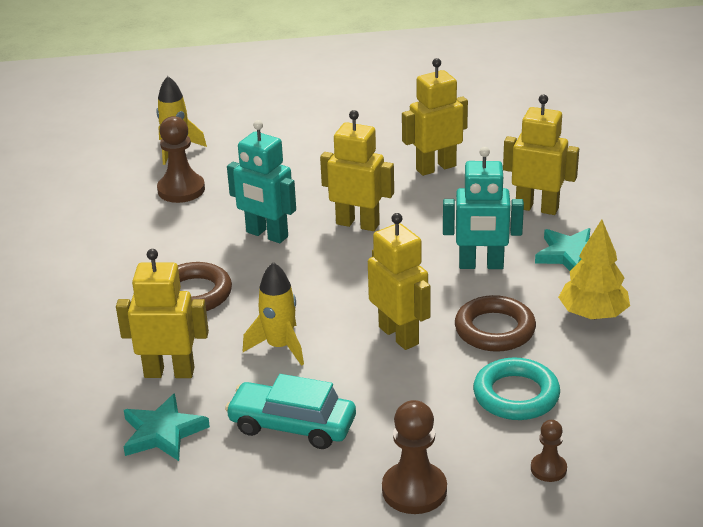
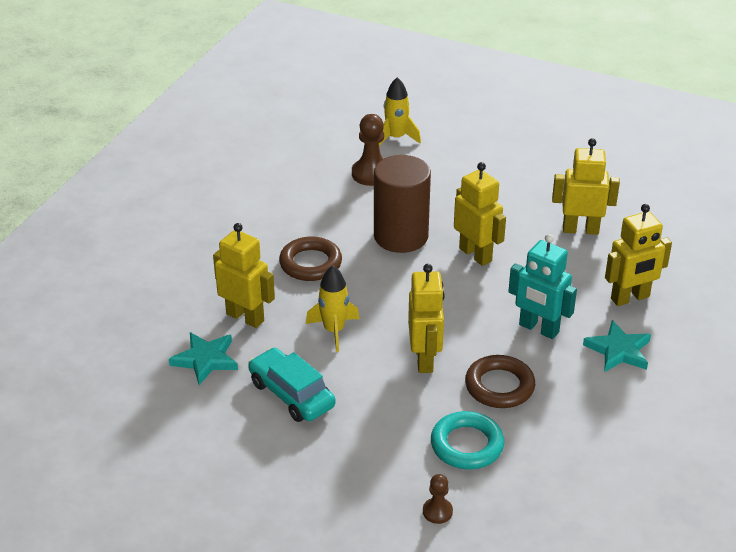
camera: 30 degrees right, 5 degrees up
turquoise robot [227,120,296,243] -> brown cylinder [374,155,431,253]
brown pawn [382,400,447,514] -> none
yellow robot [503,94,579,215] -> yellow robot turned 105 degrees clockwise [605,204,672,306]
yellow tree [558,219,630,319] -> none

